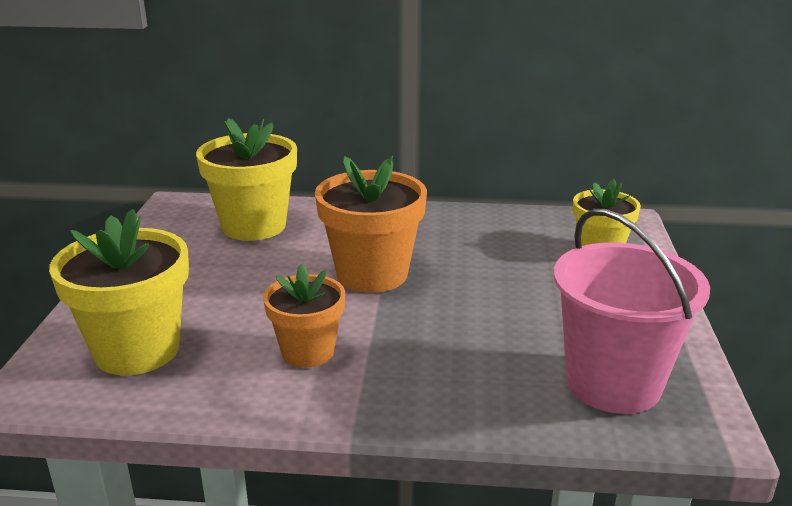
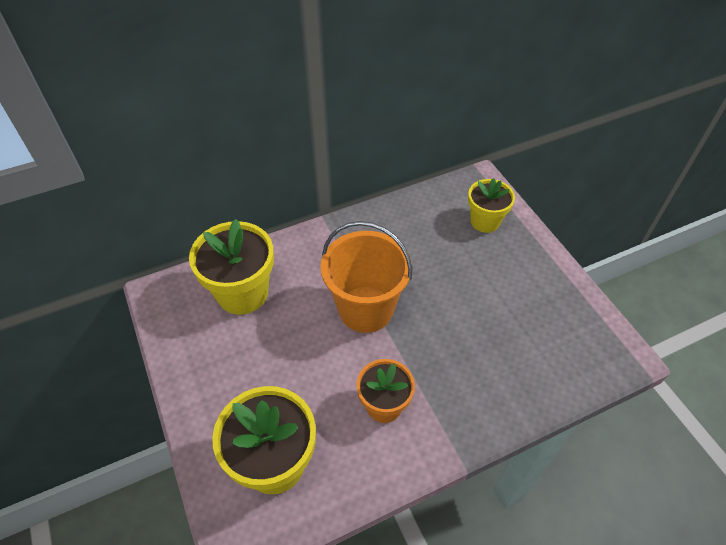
camera: 30 degrees left, 25 degrees up
orange flower pot [315,156,427,293] -> orange bucket [321,221,412,333]
pink bucket [554,209,710,414] -> none

